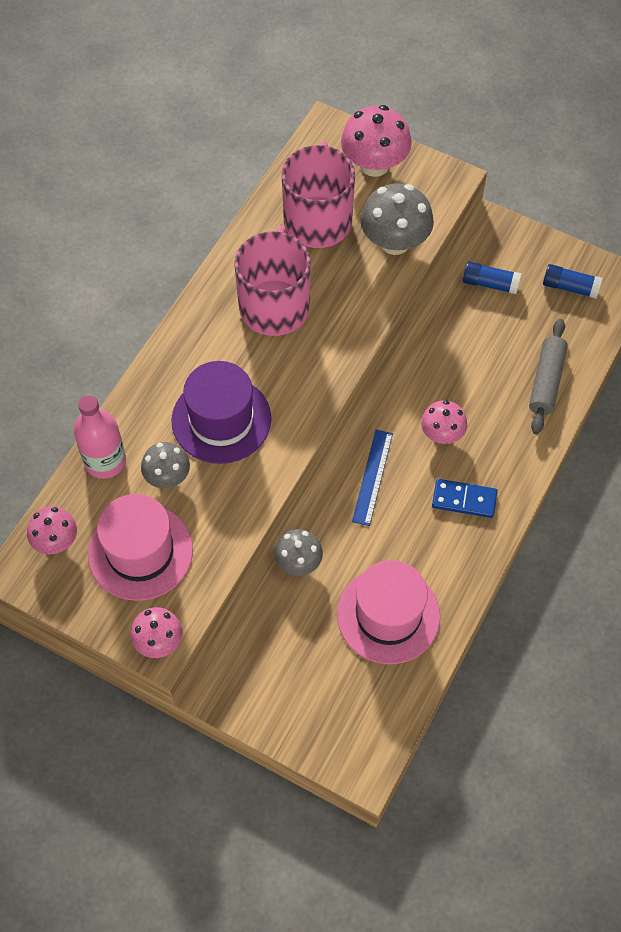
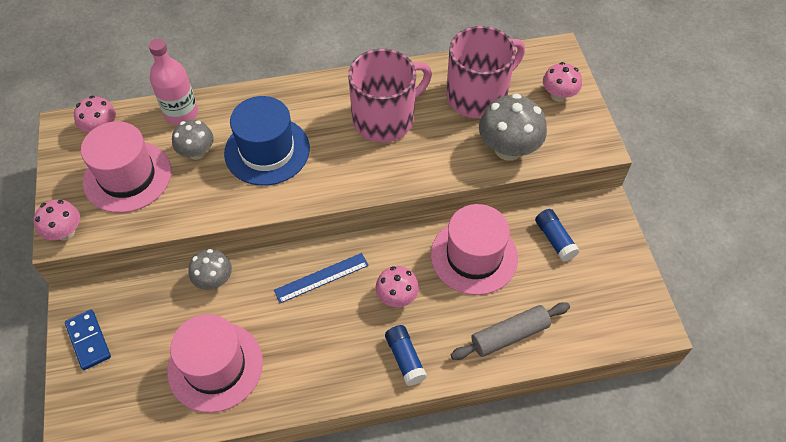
camera: 50 degrees right, 5 degrees down
purple hat [171,361,271,464] -> blue hat [224,96,310,186]
pink mushroom [341,105,412,177] -> pink mushroom [543,62,582,102], size x0.61
blue domino [432,479,497,518] -> blue domino moved to [65,310,111,370]
blue glue stick [543,264,602,299] -> blue glue stick moved to [385,325,427,386]
none -> pink hat [431,204,518,295]

